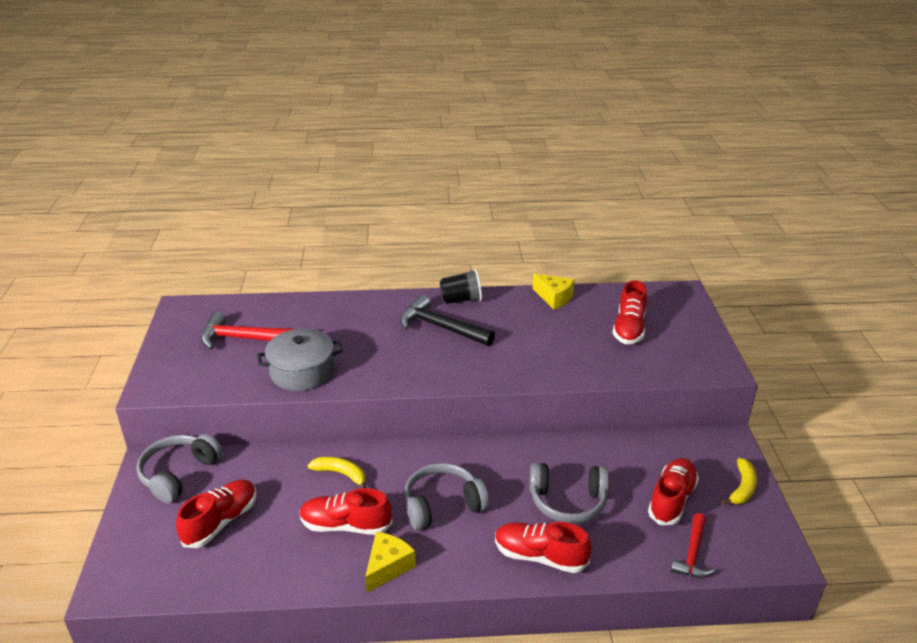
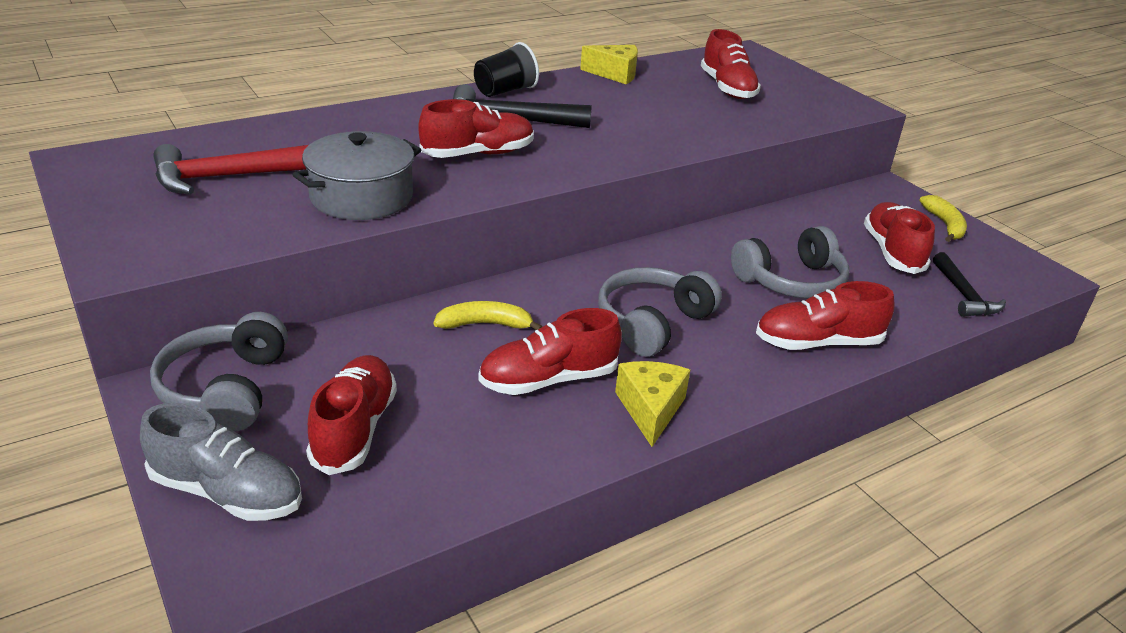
camera: 30 degrees left, 0 degrees up
red hammer [671,513,715,578] -> black hammer [933,252,1006,317]
none -> grey shoe [140,403,302,521]
none -> red shoe [418,99,534,158]

